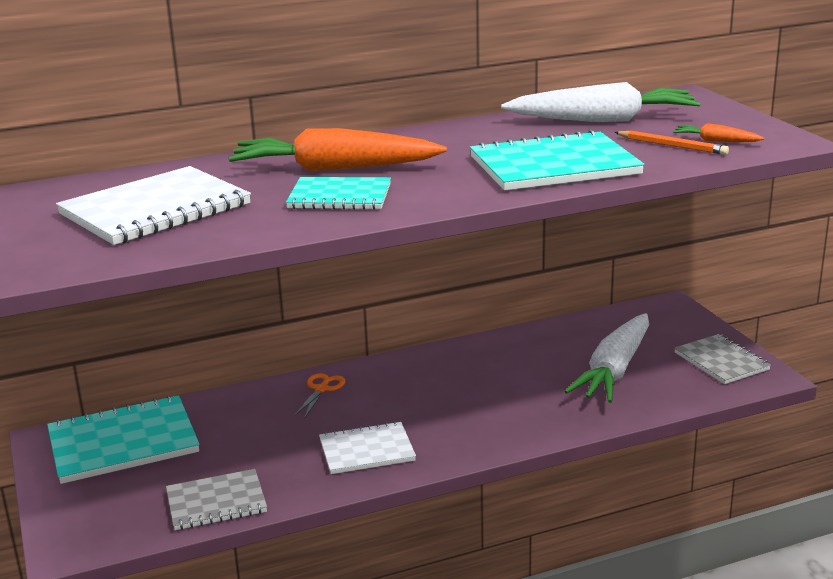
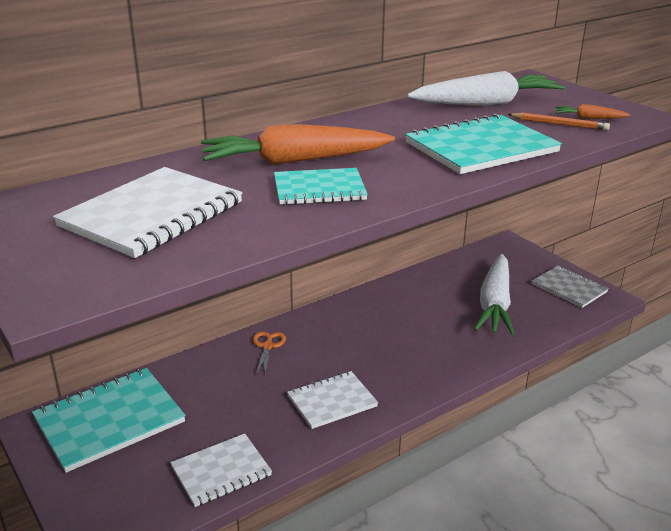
camera: 15 degrees left, 5 degrees up
grey notebook [166,469,267,530] -> white notebook [170,434,272,507]

